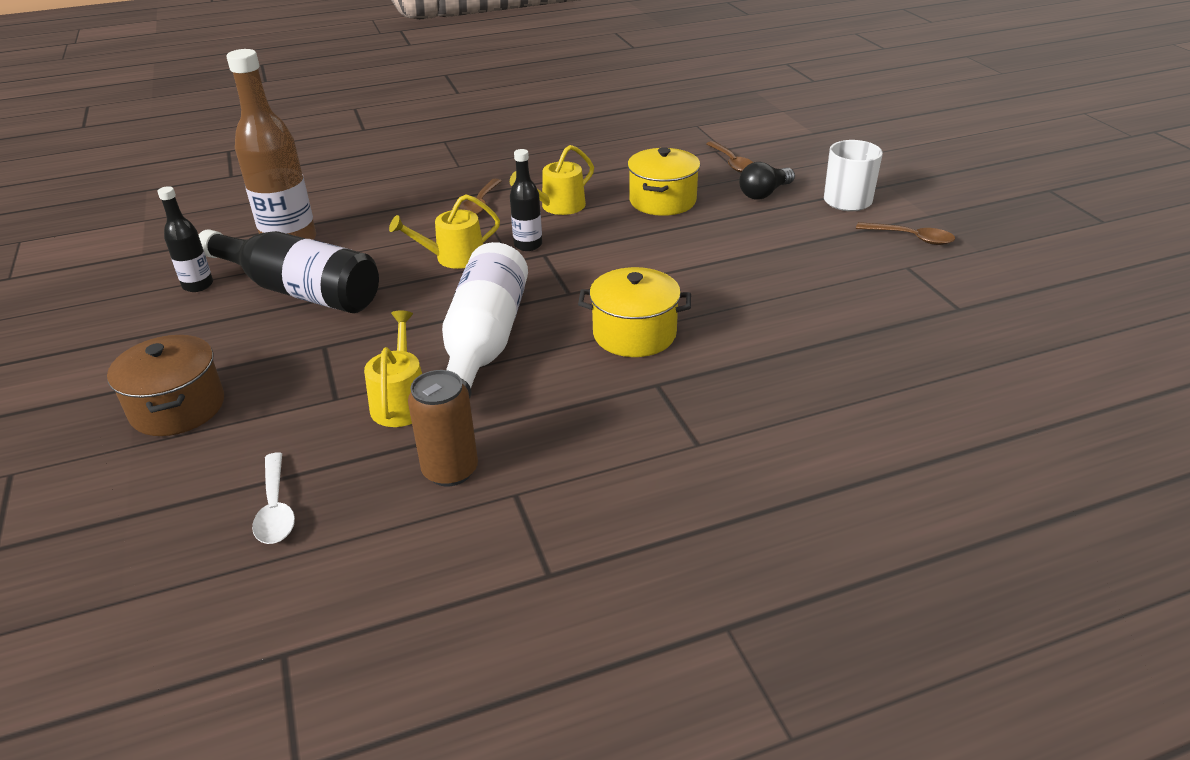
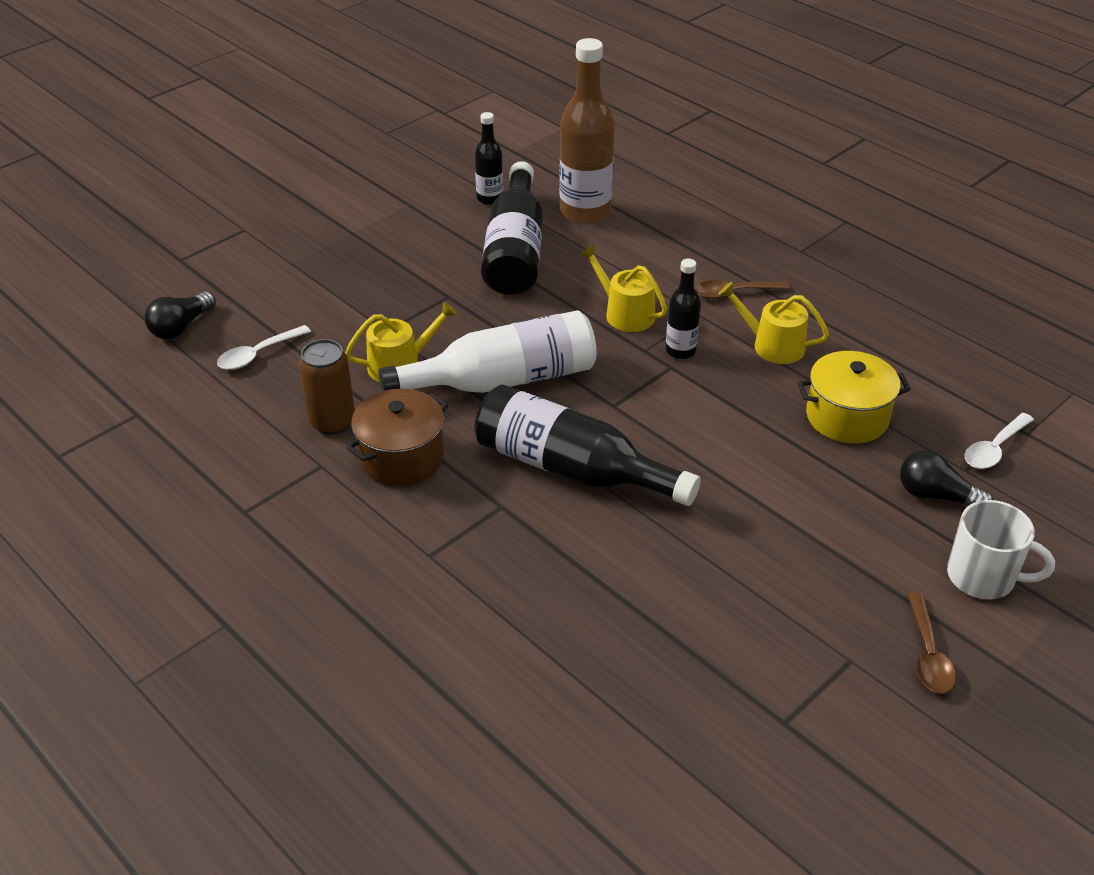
camera: 65 degrees right, 5 degrees up
brown pot [107,335,224,436] -> brown pot moved to [346,389,449,486]
yellow pot [578,267,691,357] -> black bottle [474,385,701,506]
brown spoon [706,141,753,173] -> white spoon [965,413,1034,469]
none -> black light bulb [145,292,216,339]

